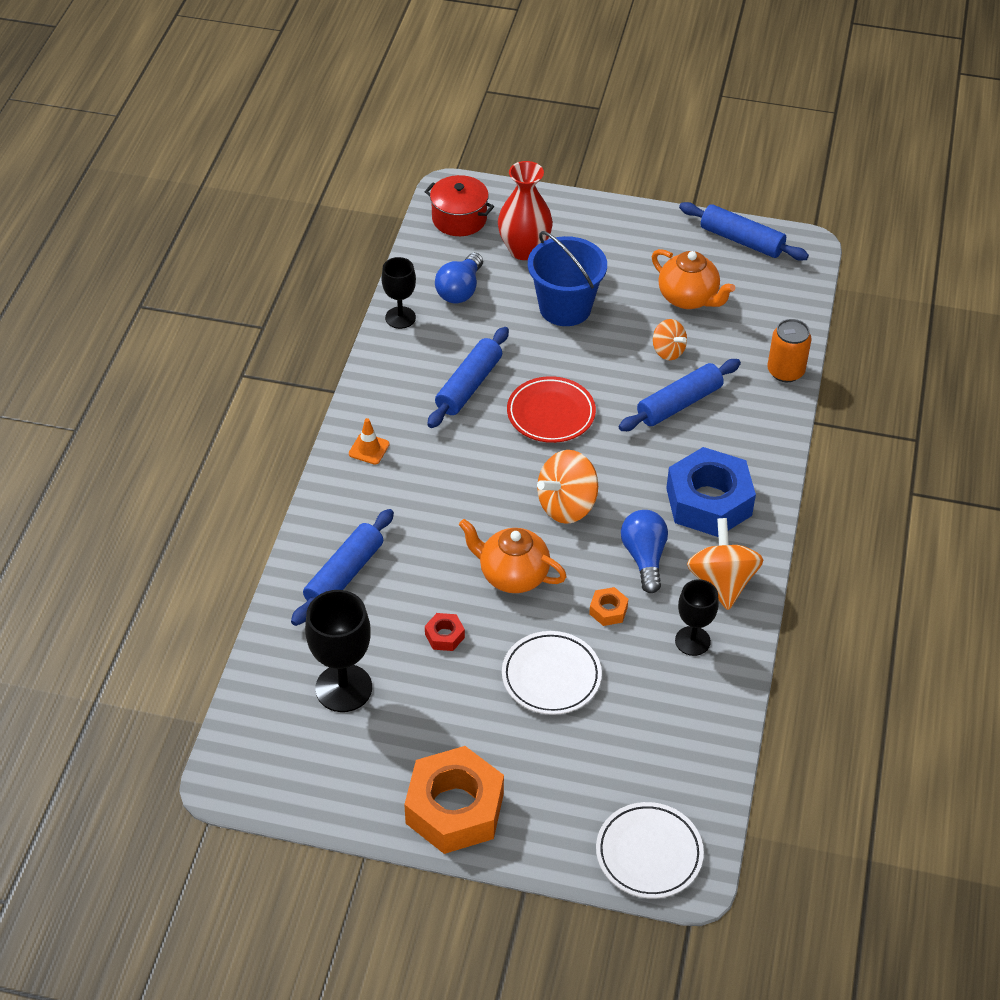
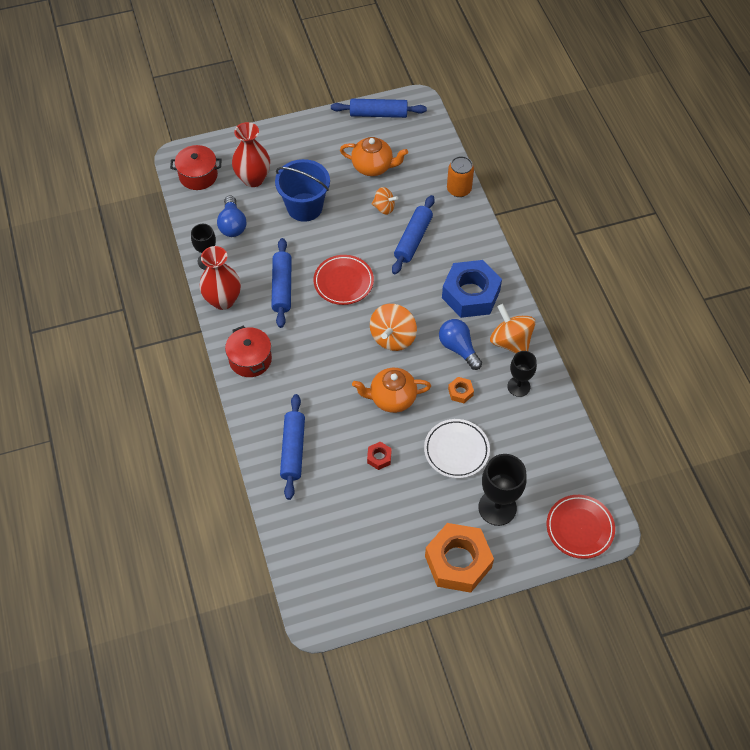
camera: 30 degrees left, 10 degrees up
black goblet [305,590,372,712] -> black goblet moved to [478,454,527,526]
orange traffic cone [349,418,390,464] -> red pot [225,326,272,377]
white plate [596,802,704,899] -> red plate [547,495,615,559]
none -> red vase [199,246,241,310]

